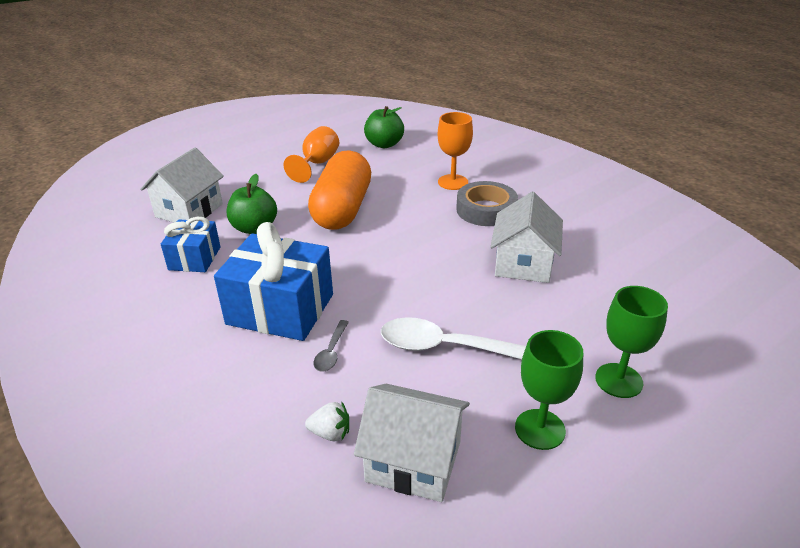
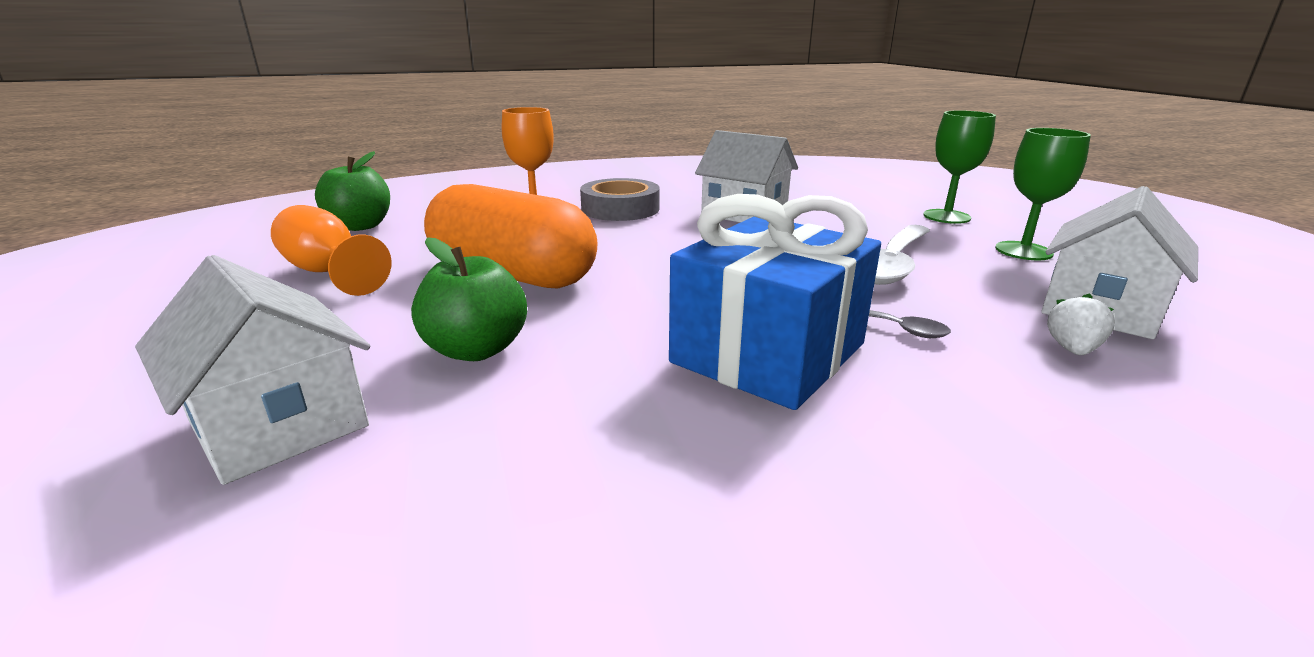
camera: 70 degrees left, 10 degrees down
blue gift [161,217,221,272] -> none

